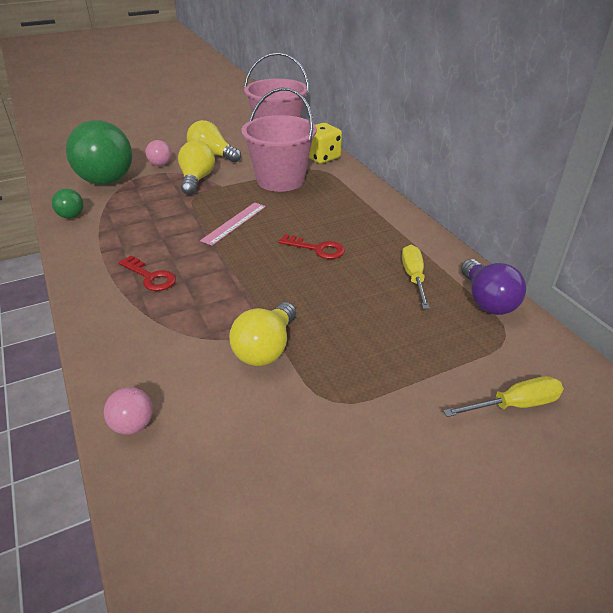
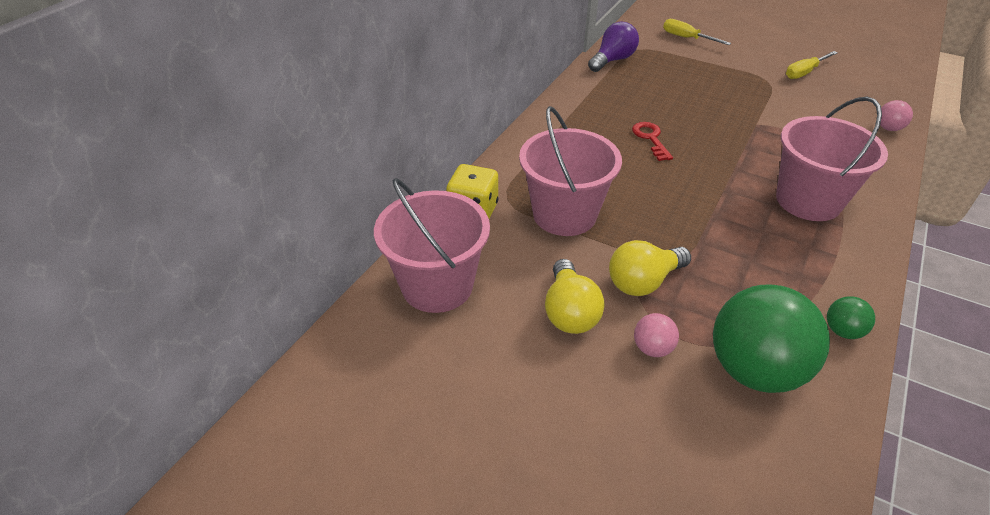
camera: 125 degrees left, 5 degrees up
red key [118,255,176,291] -> pink bucket [776,97,888,221]
pink ruler [200,202,266,246] -> none
yellow light bulb [229,302,296,366] -> none
yellow screwdriver [402,245,430,309] -> yellow screwdriver moved to [786,51,838,79]

